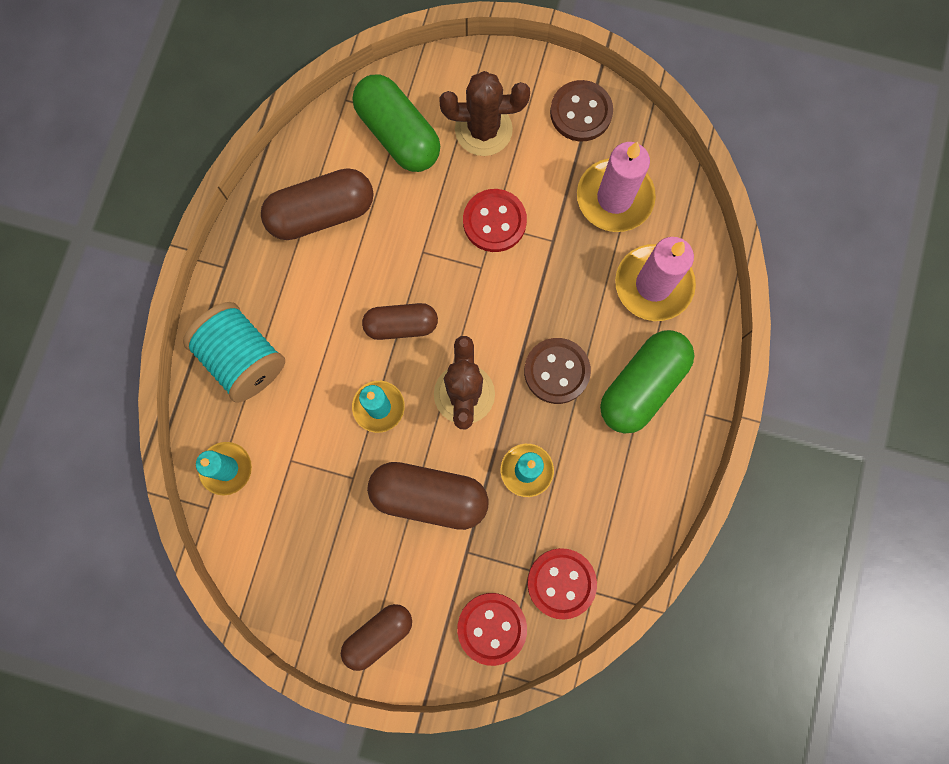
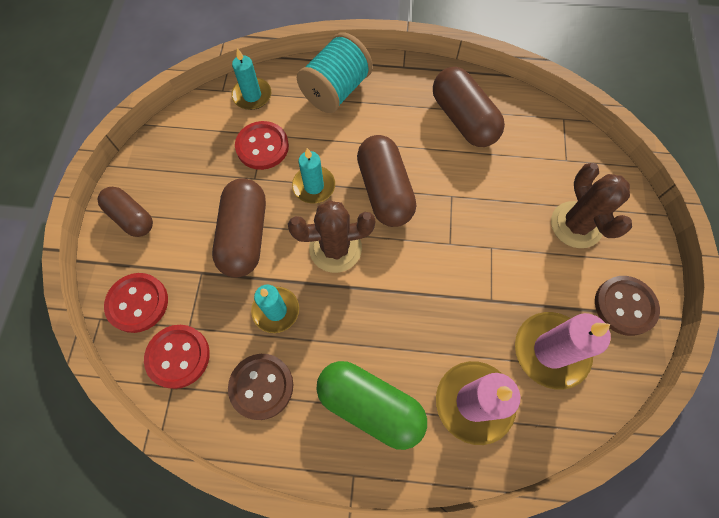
camera: 80 degrees right, 10 degrees down
green capsule [353,74,440,172] -> none
brown capsule [362,303,438,340] -> brown capsule [357,135,416,227], size x1.54
red button [463,189,527,252] -> red button moved to [235,121,289,170]
brown button [524,338,591,404] -> brown button moved to [228,354,293,420]

